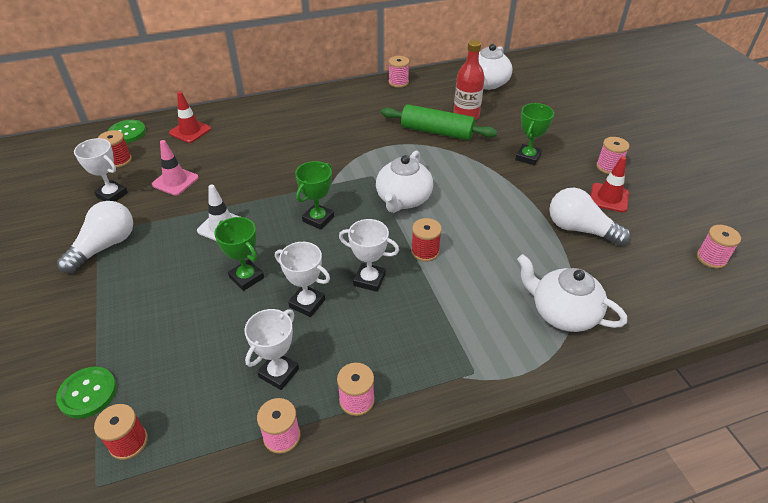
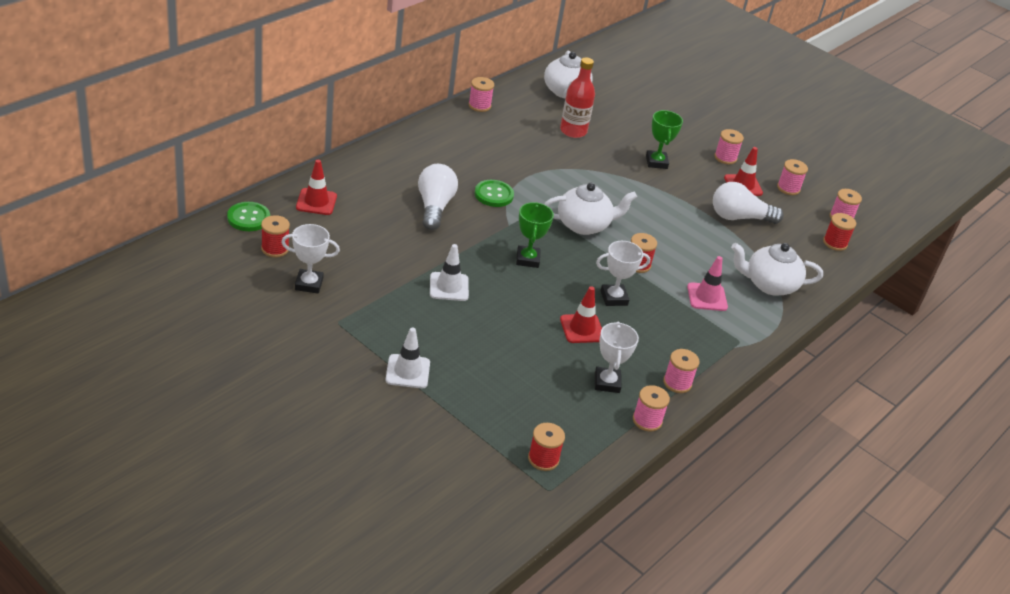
camera: 35 degrees left, 5 degrees down
green button [56,367,117,419] -> green button moved to [475,180,514,207]
white light bulb [57,201,133,274] -> white light bulb moved to [418,164,458,230]
pink traffic cone [152,140,199,196] -> pink traffic cone moved to [687,256,728,311]
green trophy [214,217,264,291] -> none
white trophy [275,242,330,317] -> red traffic cone [560,286,602,343]
white teapot [376,151,433,213] -> white teapot turned 90 degrees counterclockwise [544,183,637,235]
green rolling pin [381,104,497,140] -> none
none -> white traffic cone [385,327,430,389]
none -> pink spool [777,159,808,195]
none -> red spool [823,213,856,251]

